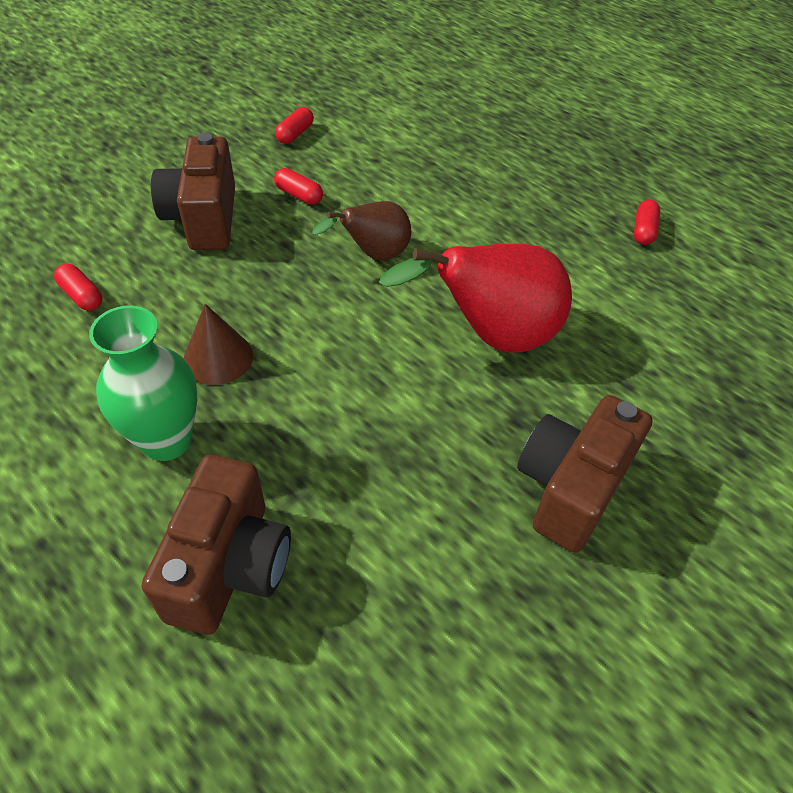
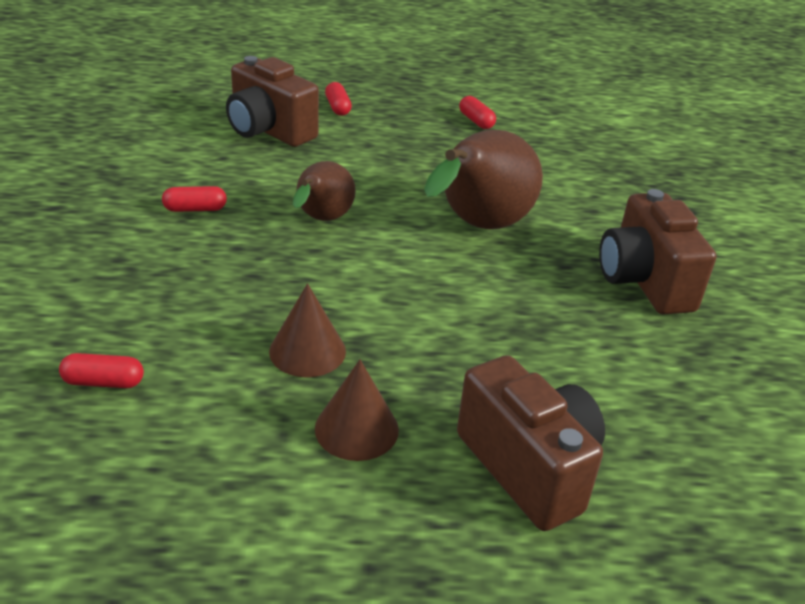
camera: 45 degrees left, 15 degrees down
green vase [89,305,197,461] -> brown cone [315,360,399,461]
brown camera [151,133,235,250] -> brown camera moved to [226,56,319,147]
red capsule [275,107,314,144] -> red capsule moved to [325,82,352,116]
red pear [379,244,572,353] -> brown pear [424,130,543,229]

